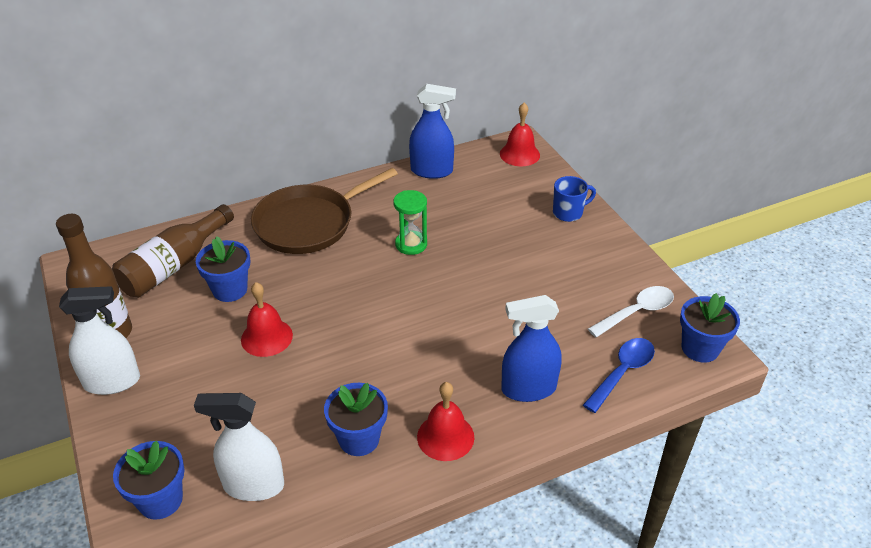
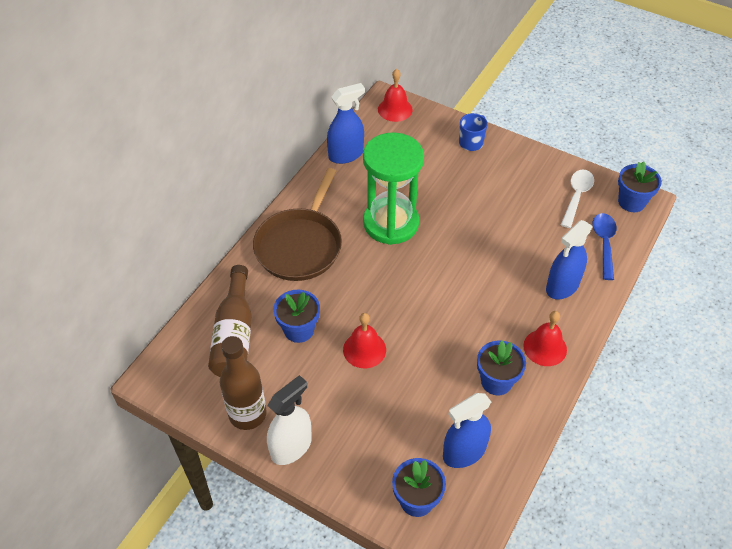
camera: 35 degrees left, 10 degrees up
white spray bottle [194,393,284,501] -> blue spray bottle [443,393,491,468]
green hourglass [393,190,427,255] -> green hourglass [363,132,424,245], size x2.05

